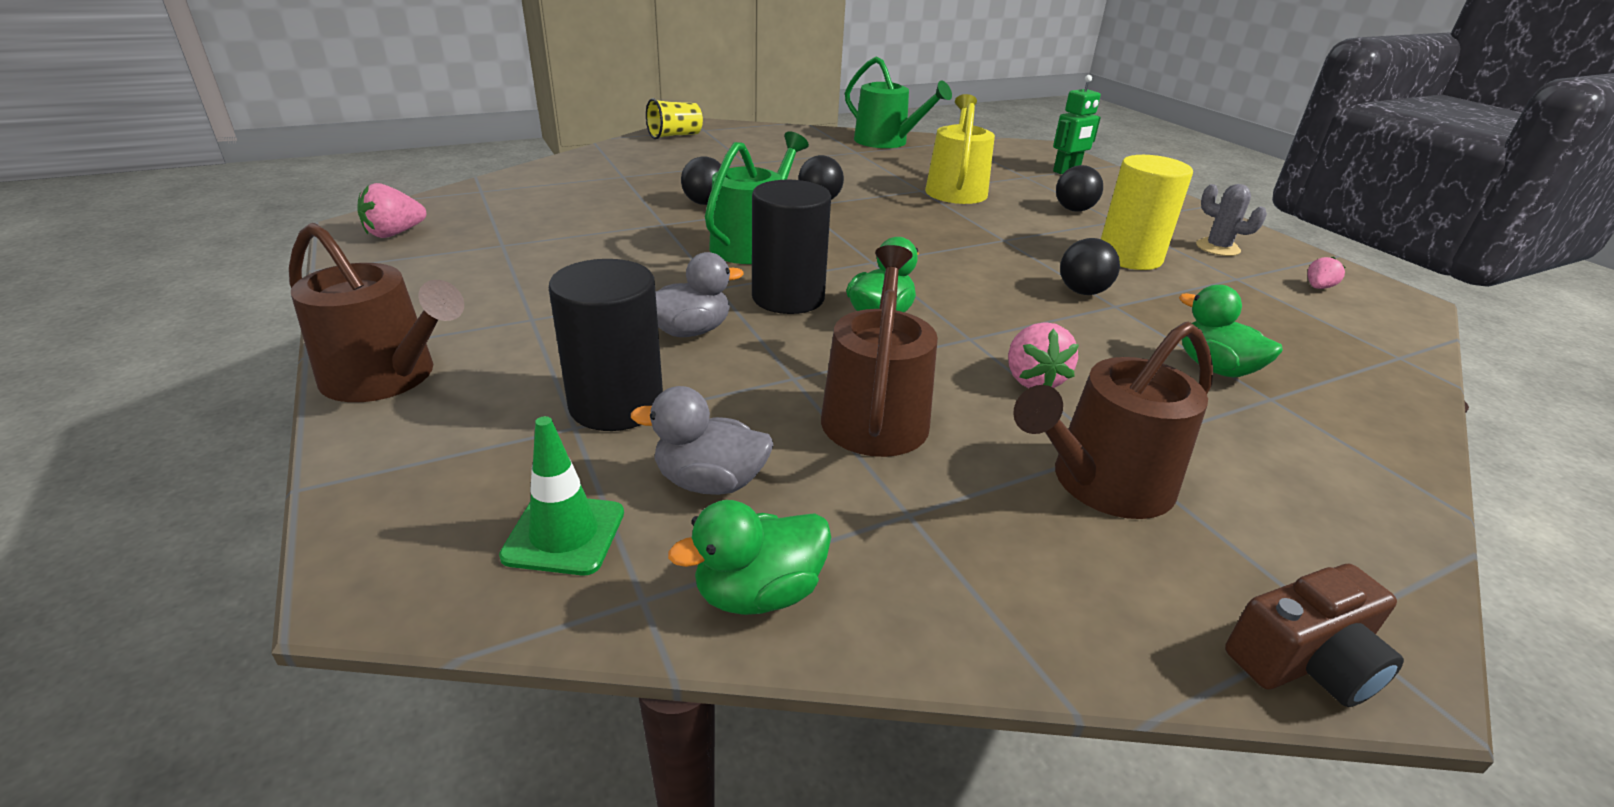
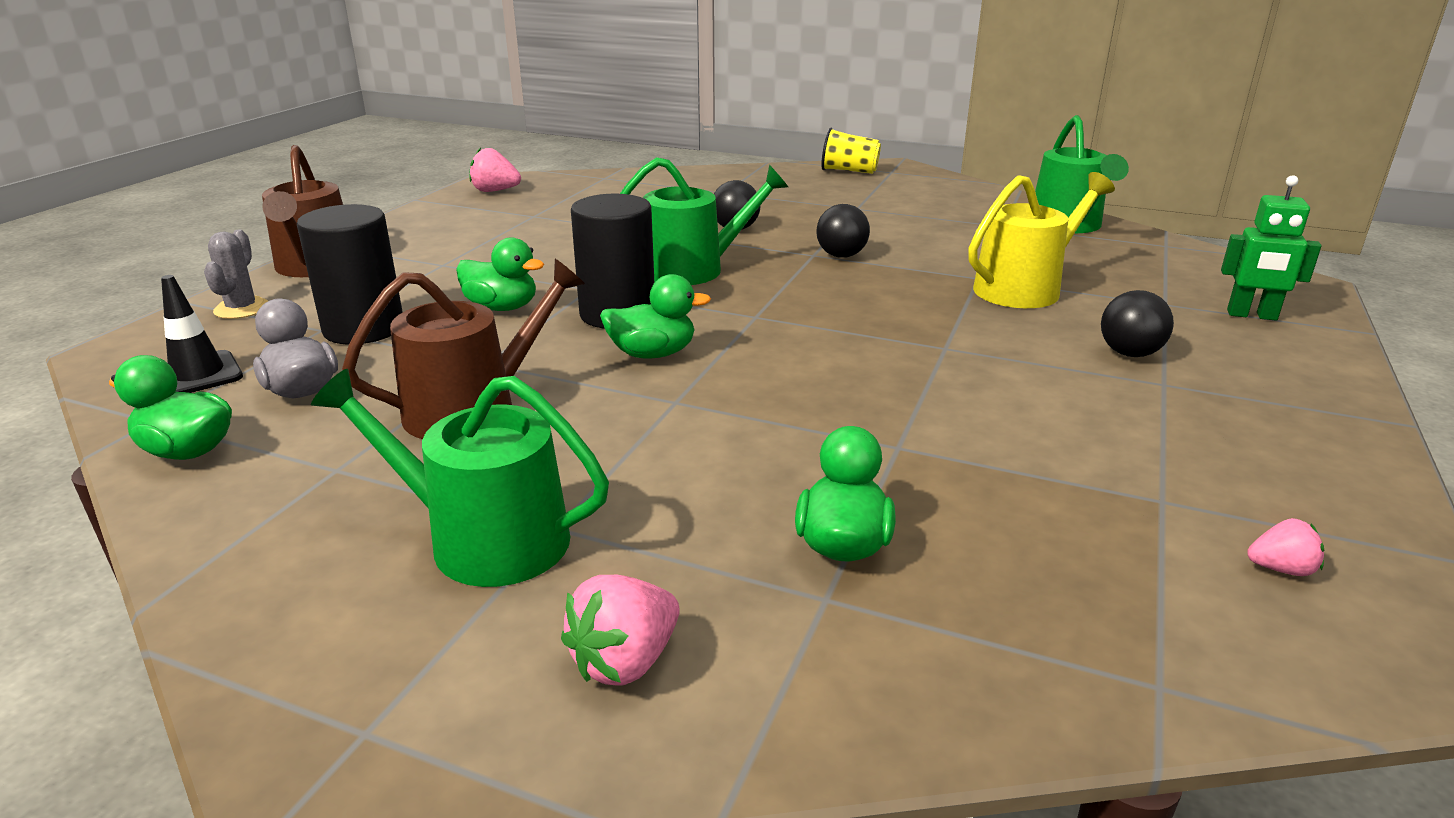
camera: 50 degrees right, 5 degrees down
green traffic cone [499,416,624,575] -> black traffic cone [161,275,243,393]
grey duck [655,252,744,337] -> green duck [456,237,544,311]
pink strawberry [1008,322,1079,388] -> pink strawberry moved to [561,575,680,686]
brown watering can [1013,322,1213,519] -> green watering can [311,369,609,587]
black ball [1060,238,1120,295] -> none
yellow cylinder [1101,155,1193,270] -> none
grey cactus [1196,184,1267,256] -> grey cactus moved to [204,230,268,319]
brown camera [1225,564,1404,707] -> none

